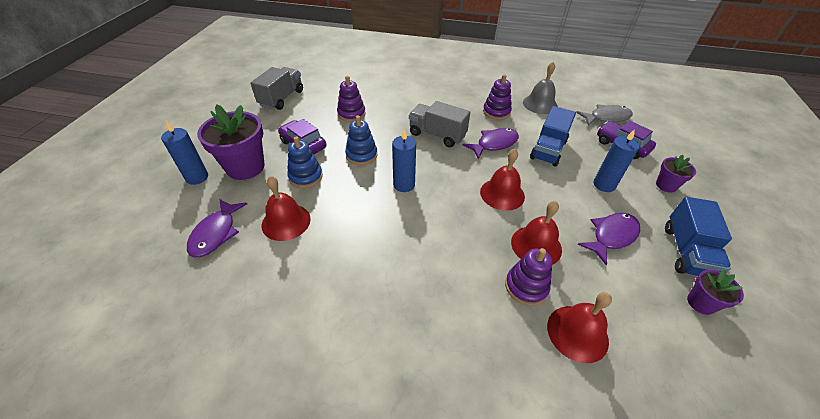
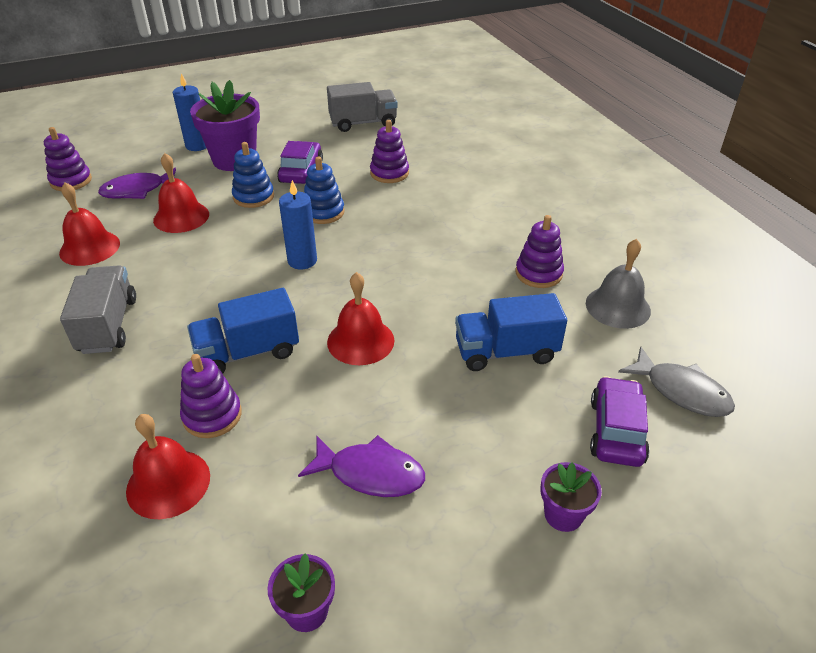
camera: 55 degrees right, 5 degrees down
grey truck [409,101,470,147] -> grey truck moved to [60,265,136,354]
purple fish [463,128,519,159] -> none
red bell [511,201,562,265] -> red bell moved to [59,182,120,266]
blue candle [594,129,639,192] -> none
blue truck [665,197,732,276] -> blue truck moved to [187,288,299,374]
none -> purple stacking toy [44,127,92,191]

